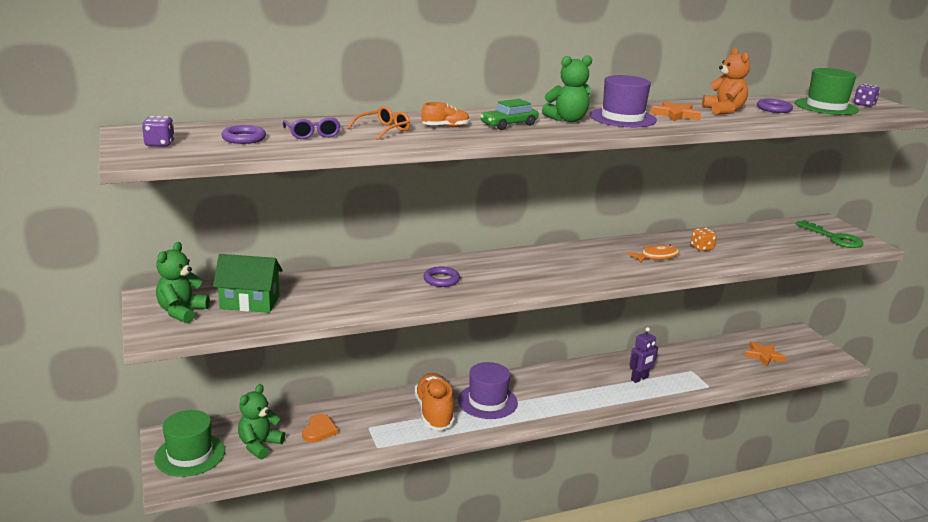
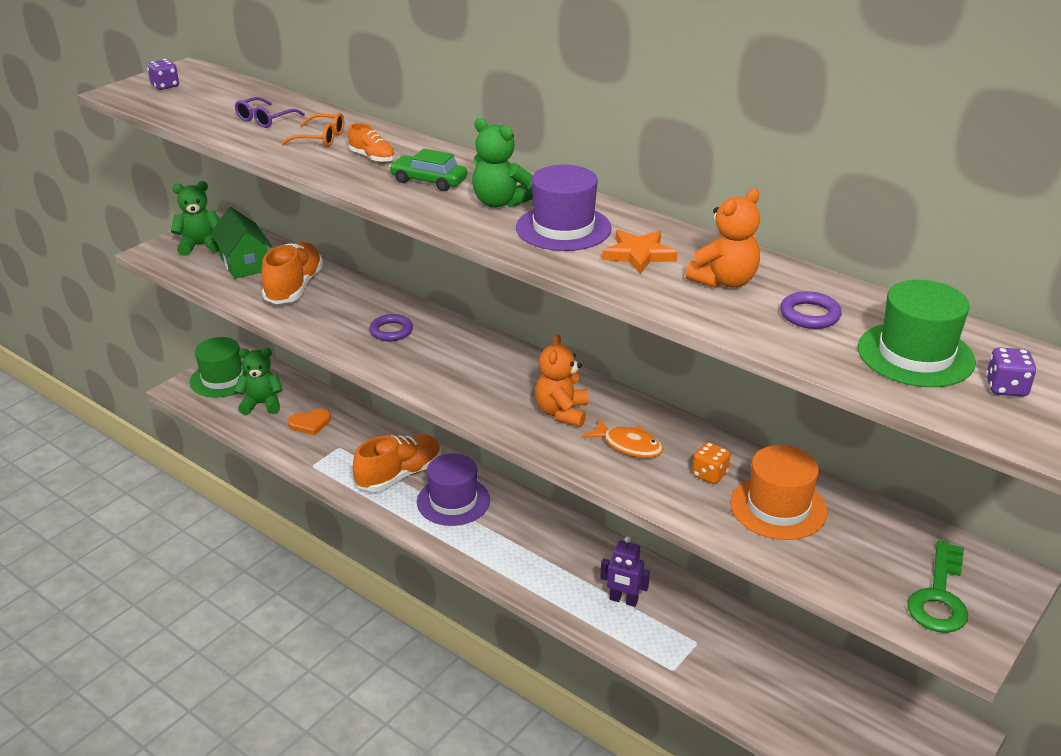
camera: 60 degrees right, 10 degrees up
purple ring [221,125,266,144] -> none
orange star [744,341,786,366] -> none
none -> orange shoe [261,242,323,304]
none -> orange teddy bear [535,334,588,427]
none -> orange hat [730,445,828,540]

